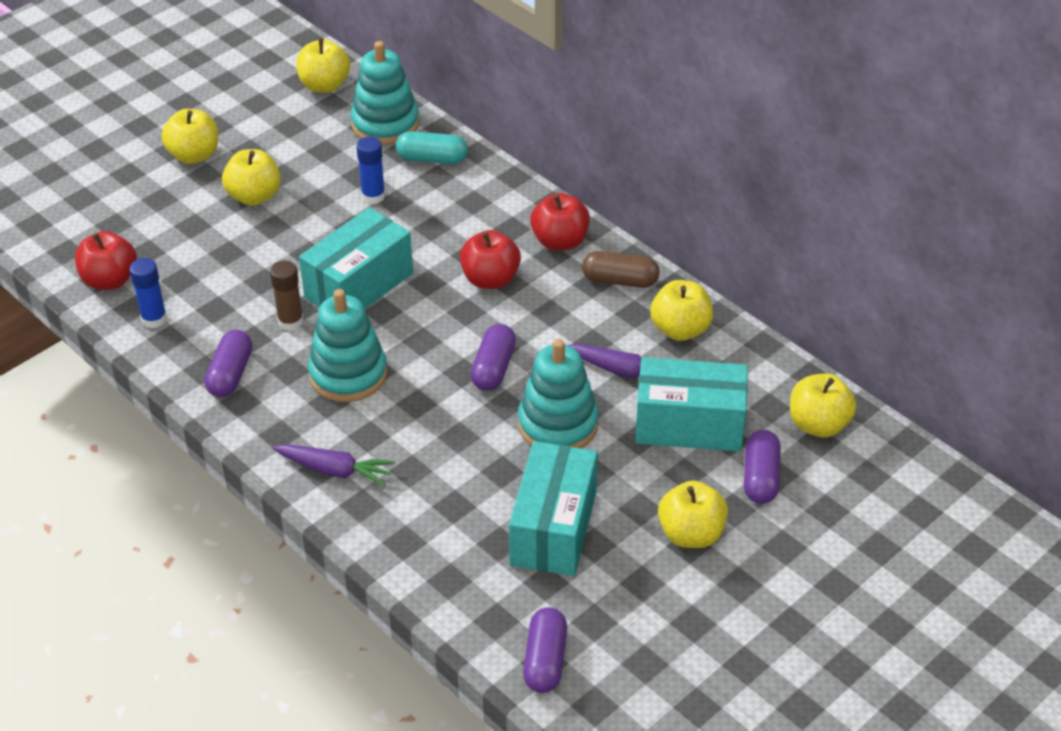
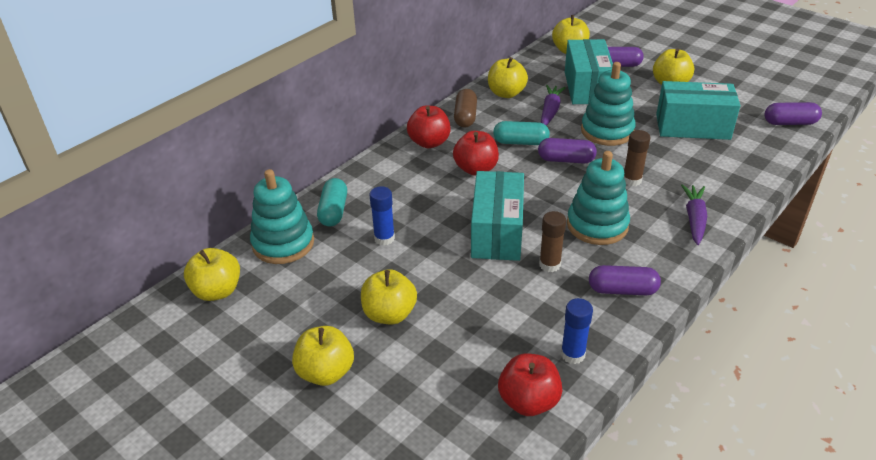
camera: 95 degrees left, 5 degrees down
turquoise box [299,207,413,309] -> turquoise box turned 60 degrees clockwise [471,171,524,261]
none -> turquoise capsule [493,121,550,145]
none -> brown glue stick [624,130,650,186]

